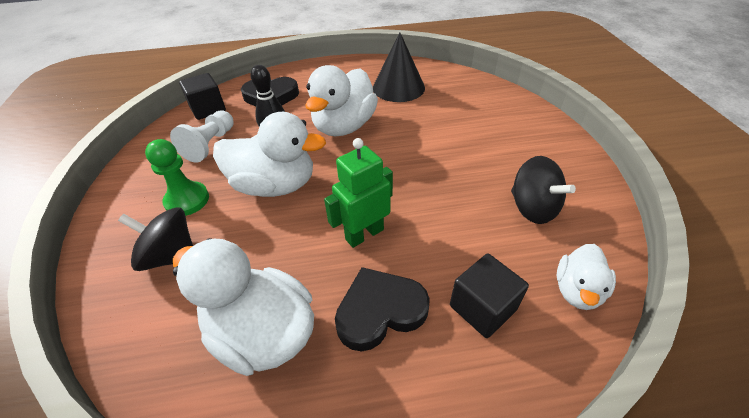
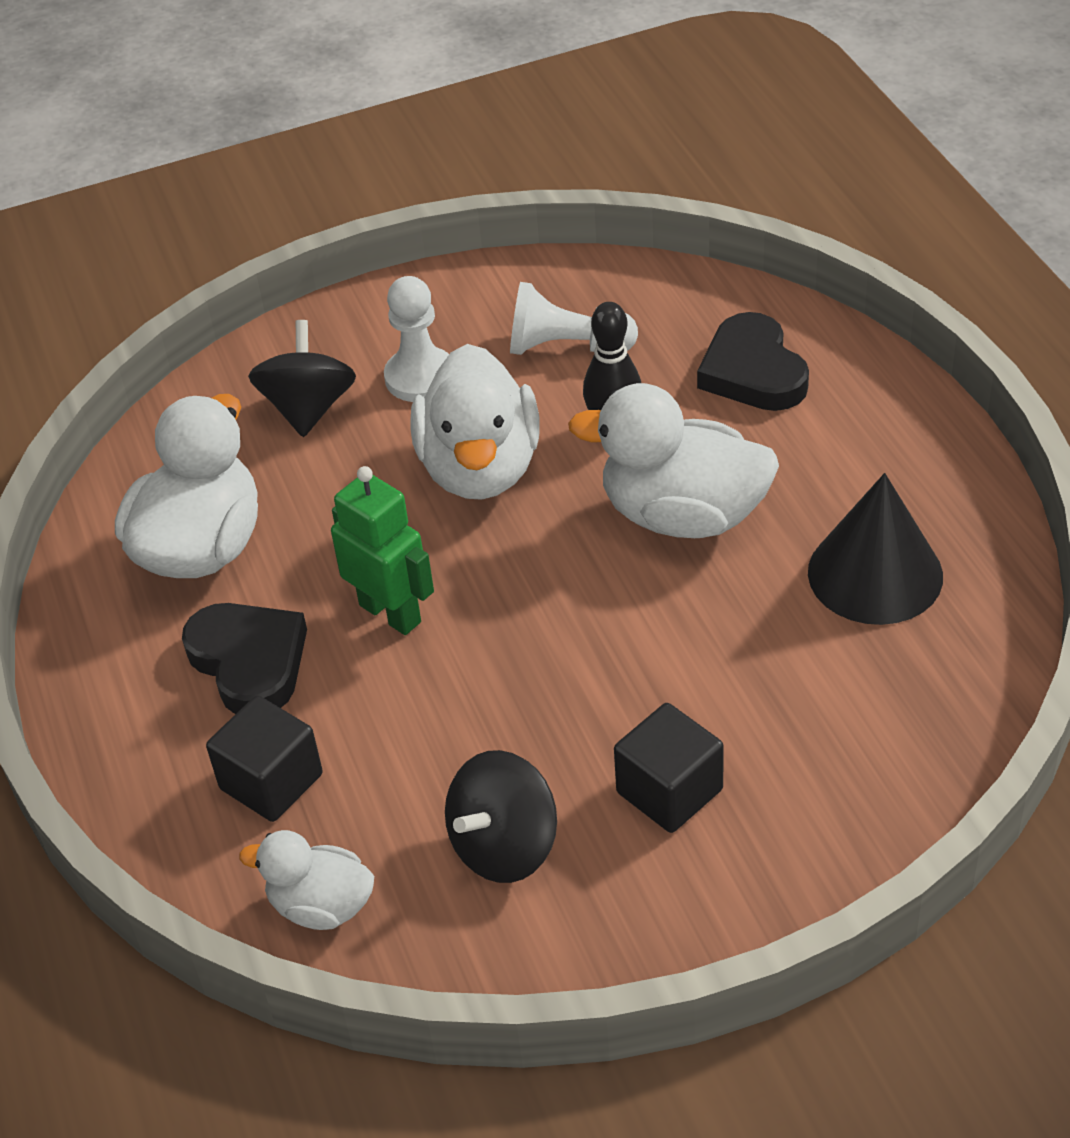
camera: 80 degrees right, 0 degrees up
green pawn [145,139,209,216] -> white pawn [384,276,449,402]
black cube [179,73,226,120] -> black cube moved to [614,703,724,833]

